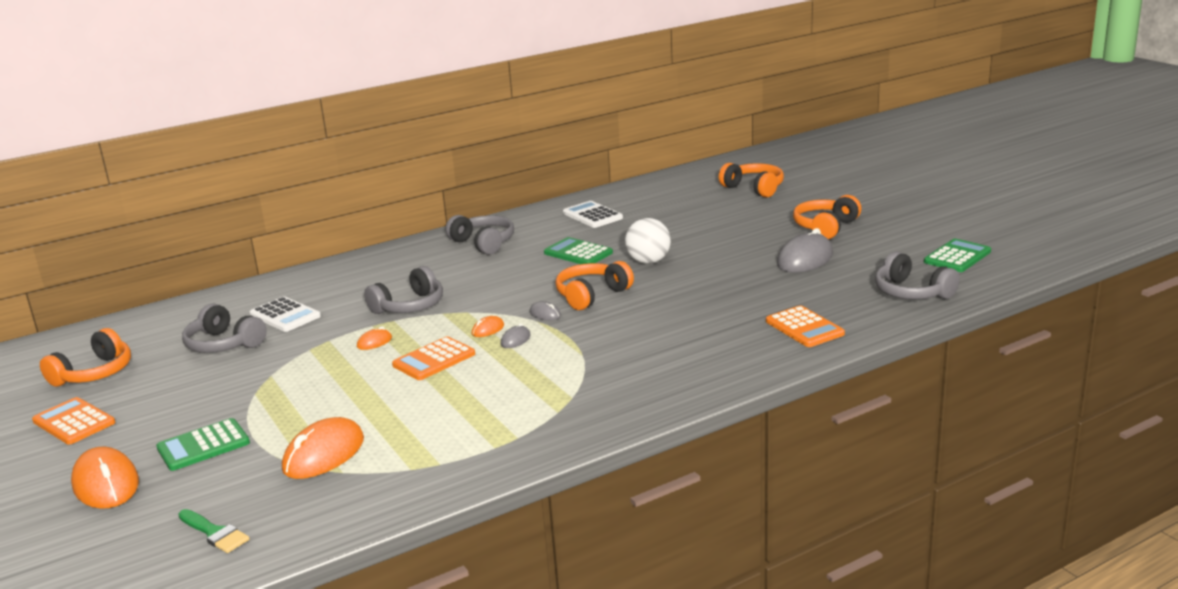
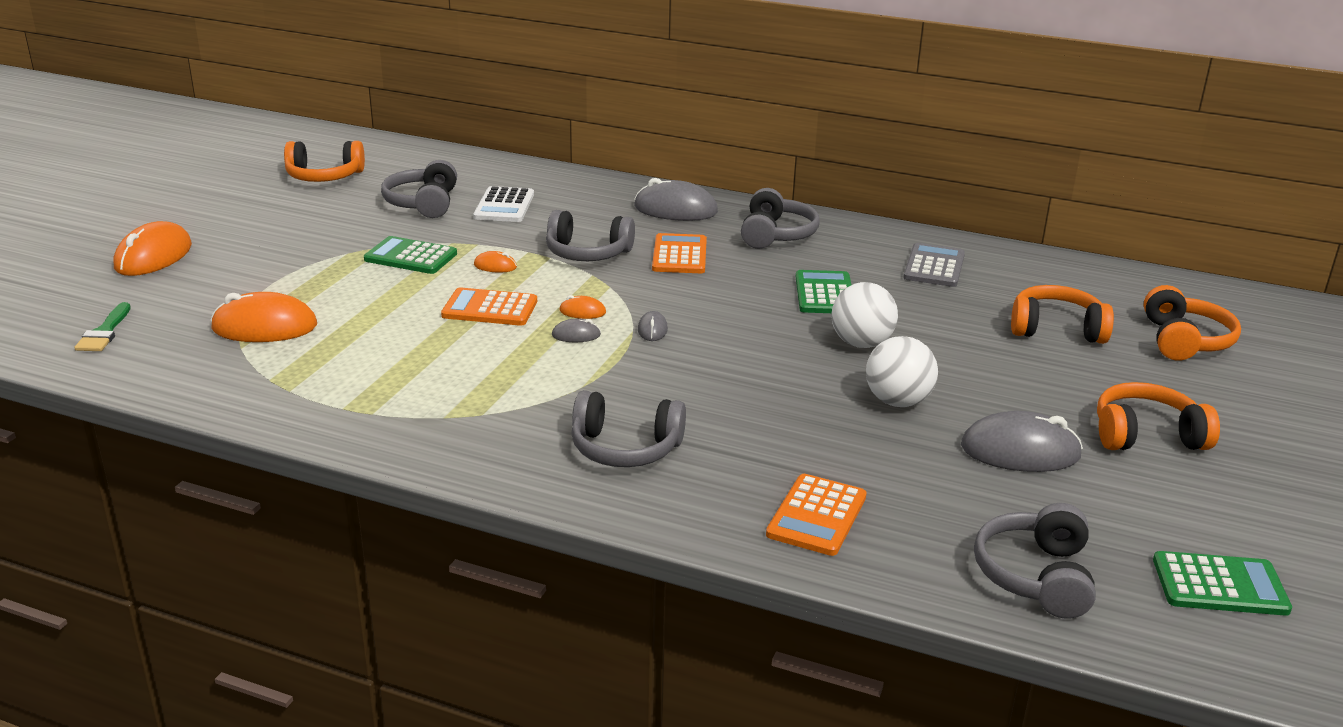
camera: 50 degrees right, 5 degrees up
orange calculator [32,397,115,445] -> orange calculator moved to [652,233,707,273]
green calculator [156,418,250,471] -> green calculator moved to [364,236,457,274]
orange headphones [556,261,634,310] -> orange headphones moved to [1011,285,1114,344]
white calculator [563,201,623,228] -> grey calculator [903,243,965,287]
none -> grey headphones [571,390,686,467]
none -> grey mouse [634,178,718,221]
none -> white ball [866,336,938,407]

